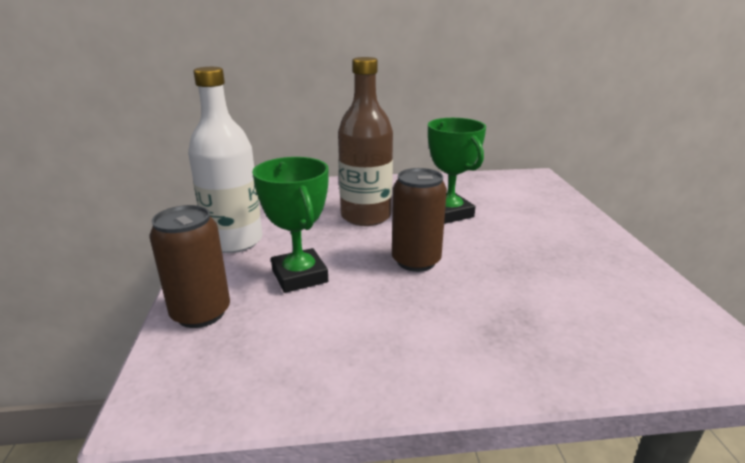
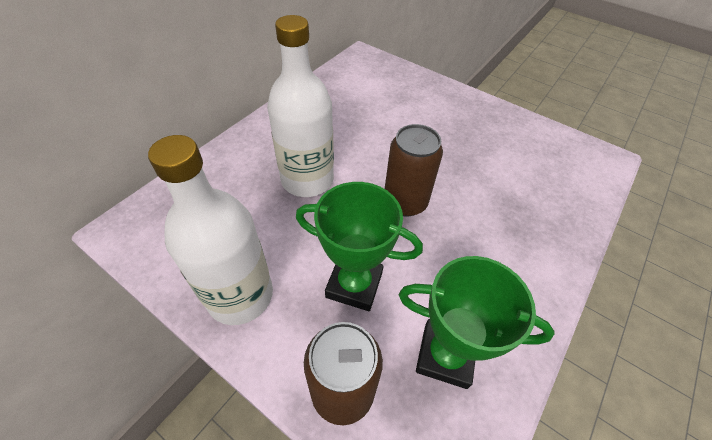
camera: 50 degrees left, 25 degrees up
brown bottle [338,57,393,226] -> white bottle [267,15,334,197]
green trophy [428,118,486,224] -> green trophy moved to [399,256,555,389]

